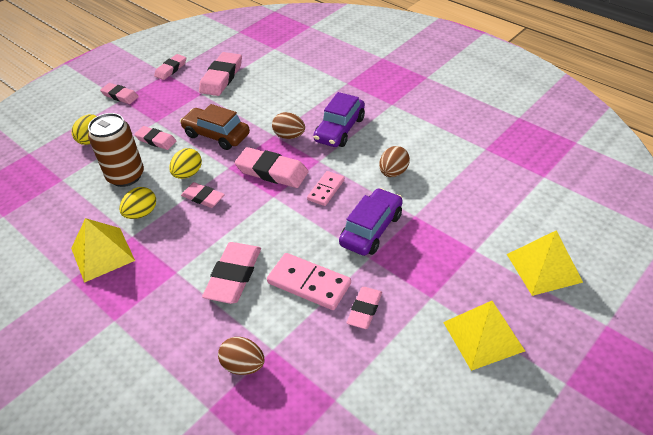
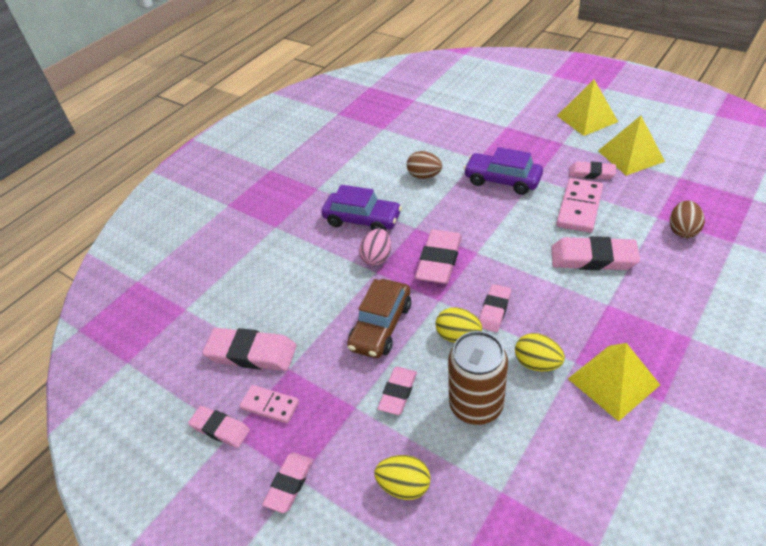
camera: 95 degrees left, 0 degrees up
brown egg [272,112,305,139] -> pink egg [359,229,391,266]
pink domino [307,171,345,206] -> pink domino moved to [240,385,299,424]
yellow pyramid [507,230,583,296] -> yellow pyramid moved to [598,116,665,176]

